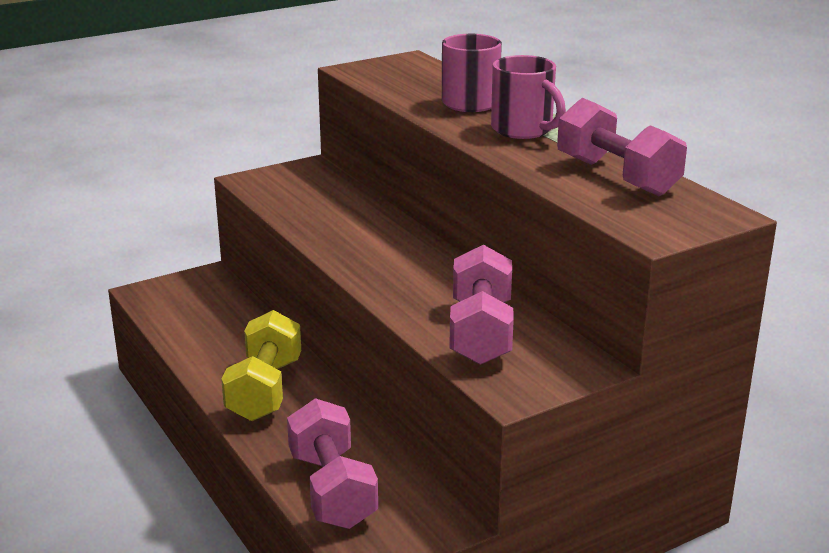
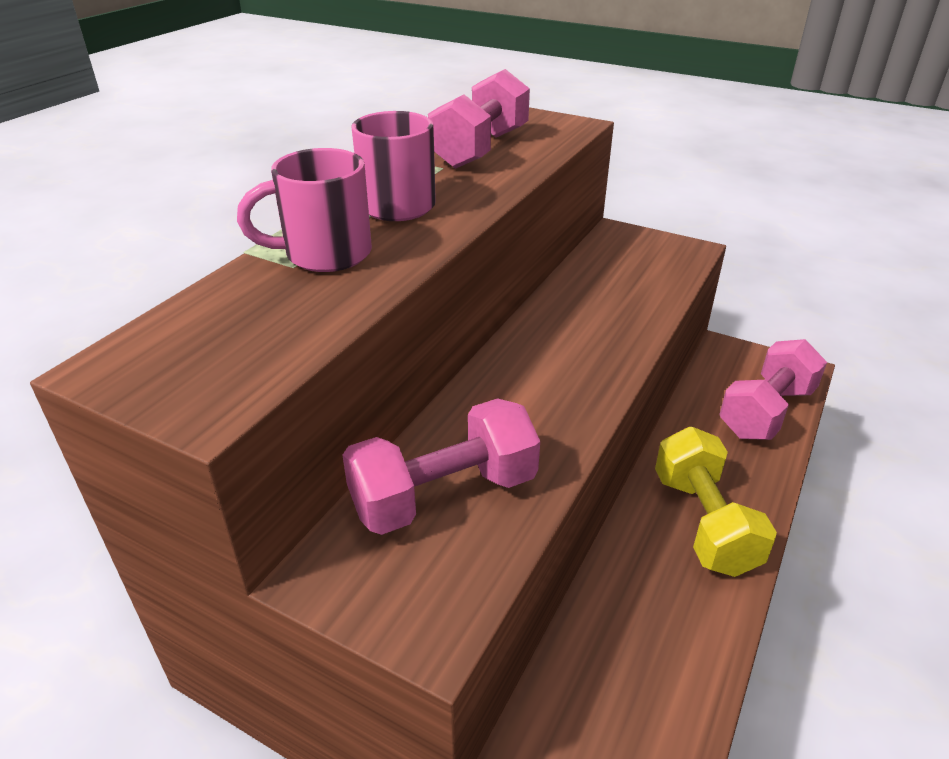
camera: 120 degrees left, 10 degrees up
yellow dumbbell [221,310,301,421] -> yellow dumbbell turned 75 degrees counterclockwise [655,427,777,577]
pink dumbbell [449,245,514,365] -> pink dumbbell moved to [342,398,540,535]

